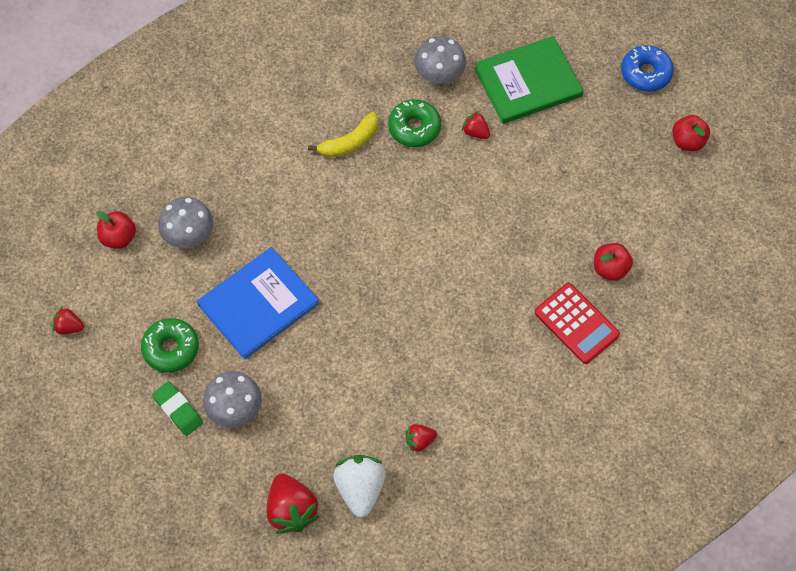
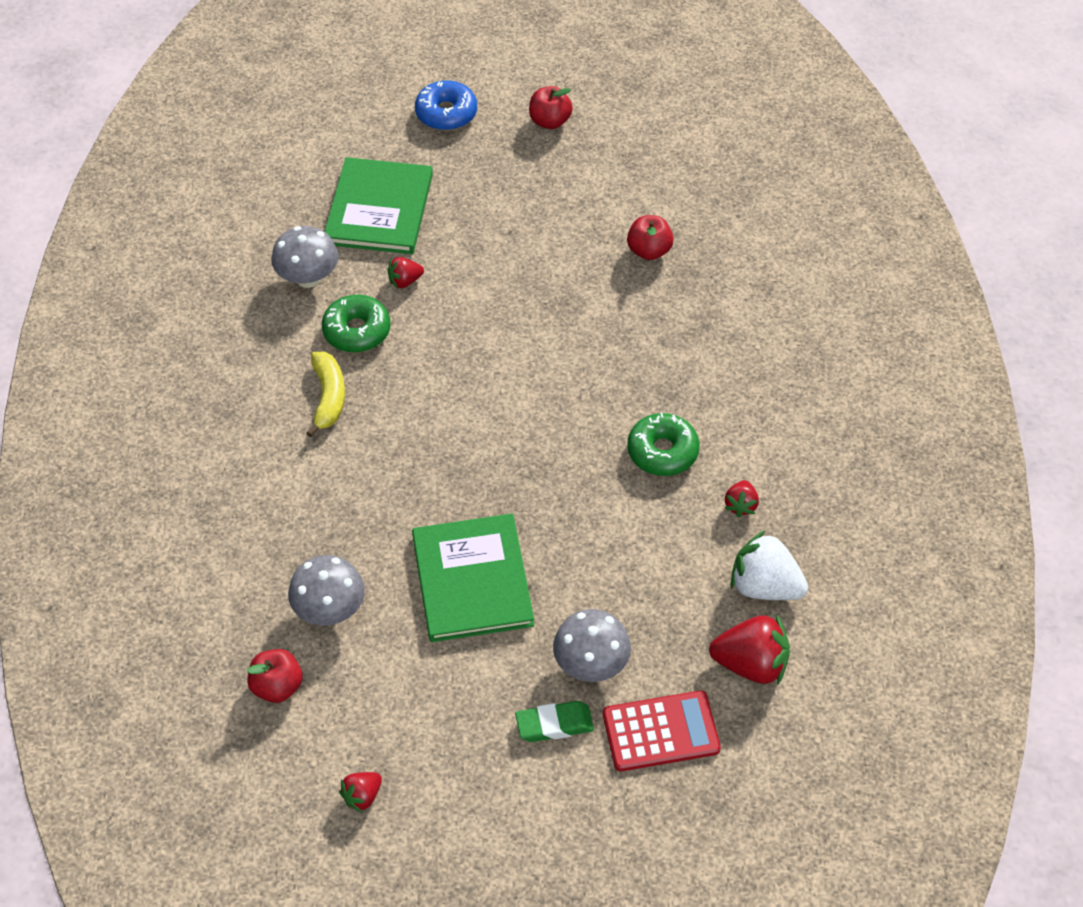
camera: 60 degrees left, 10 degrees down
green donut [141,318,199,373] -> green donut moved to [627,412,700,476]
blue book [197,247,319,360] -> green book [412,514,534,642]
red calculator [534,283,620,364] -> red calculator moved to [603,691,721,771]

